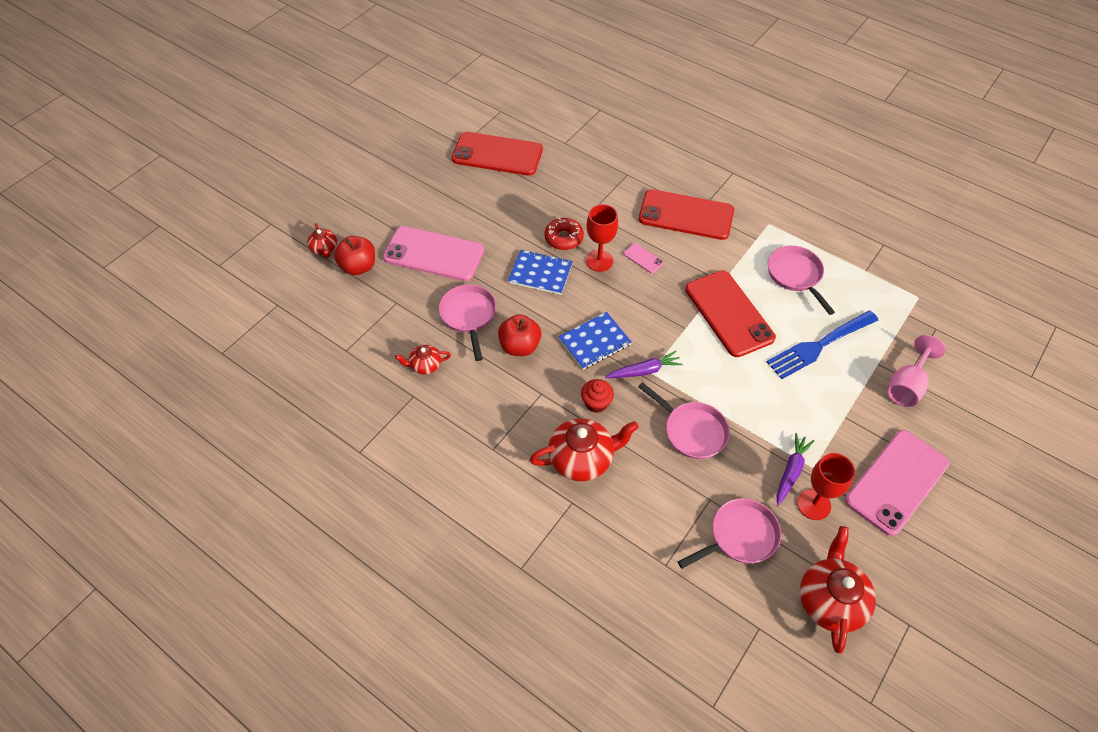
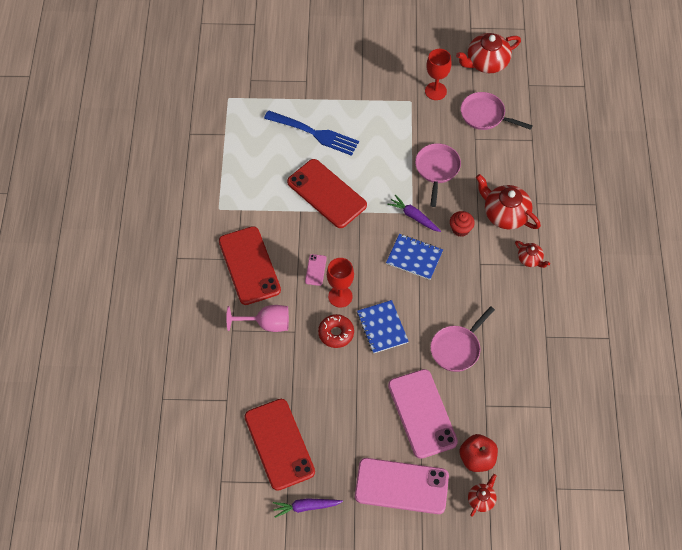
camera: 125 degrees left, 5 degrees up
red teapot [395,345,451,374] -> red teapot moved to [515,241,550,268]
red apple [498,314,541,356] -> none
red phone [685,270,776,357] -> red phone turned 75 degrees counterclockwise [287,159,367,228]
pink pan [768,246,835,315] -> none
purple carrot [777,433,814,506] -> purple carrot moved to [273,498,343,518]
pink phone [845,430,949,536] -> pink phone moved to [355,458,449,514]
pink goblet [887,335,946,407] -> pink goblet moved to [227,305,289,332]

